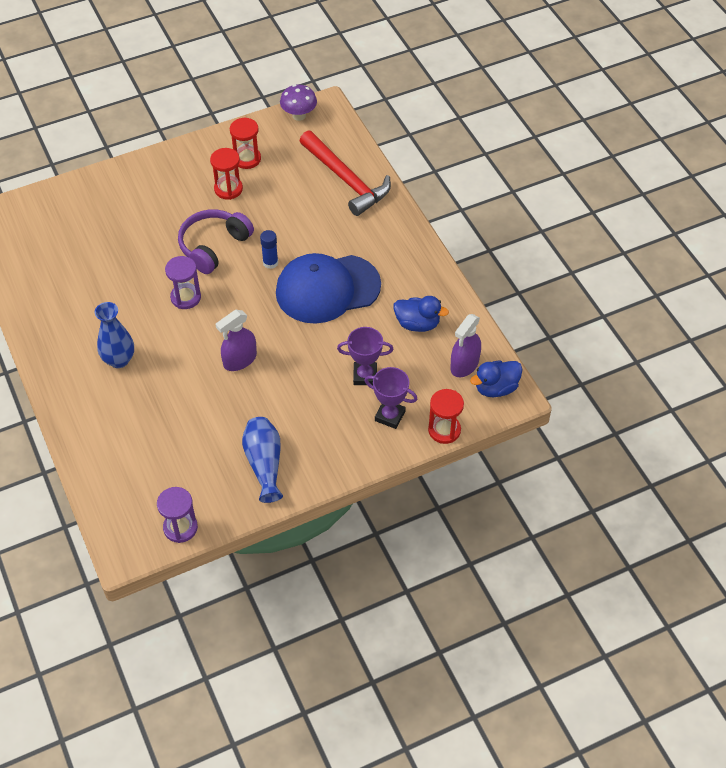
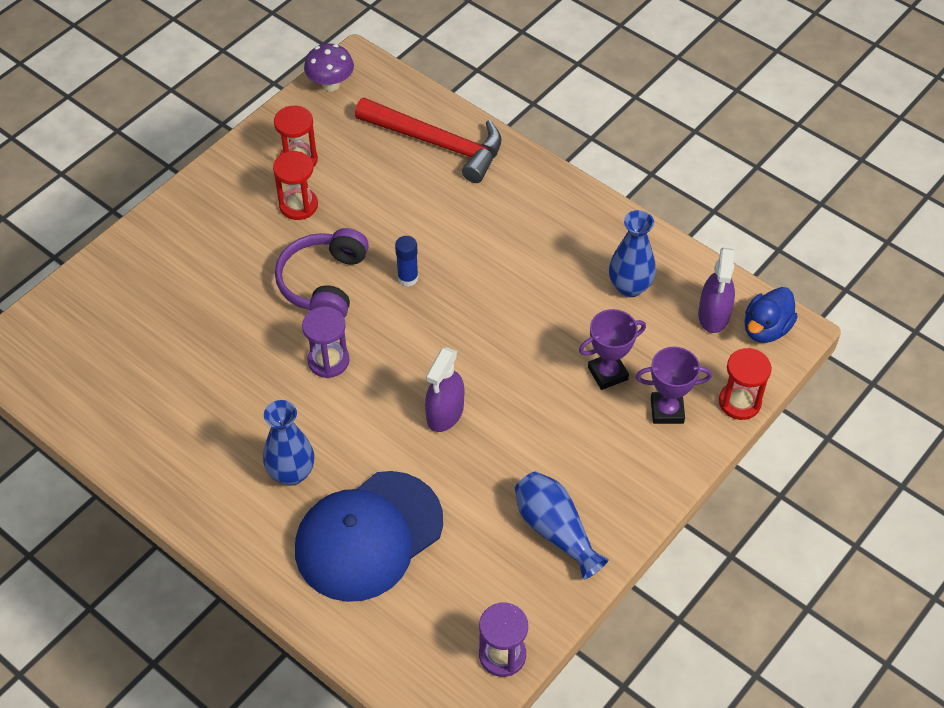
camera: 25 degrees left, 0 degrees up
blue cap [276,253,381,324] -> blue cap moved to [295,471,443,602]
blue duck [393,296,449,332] -> blue vase [609,210,656,297]

